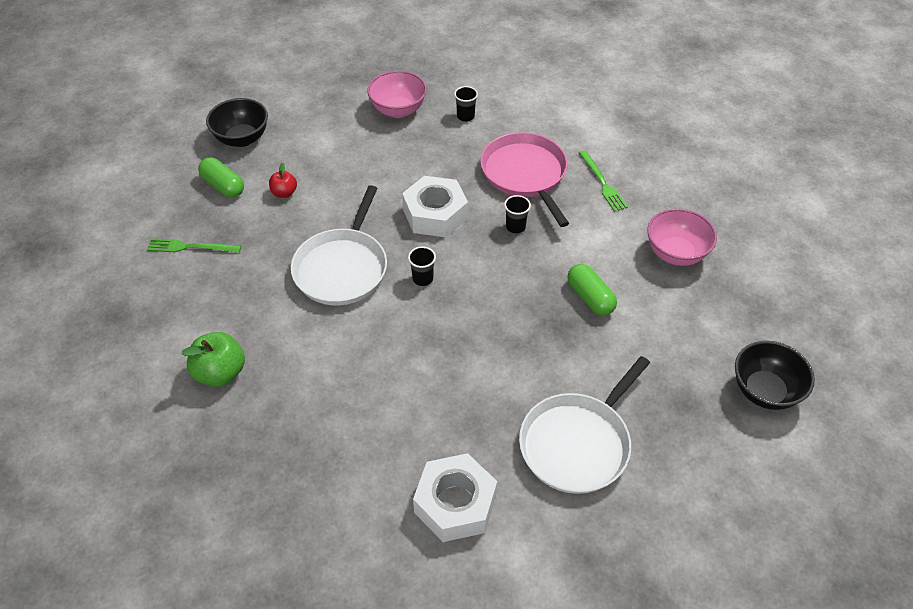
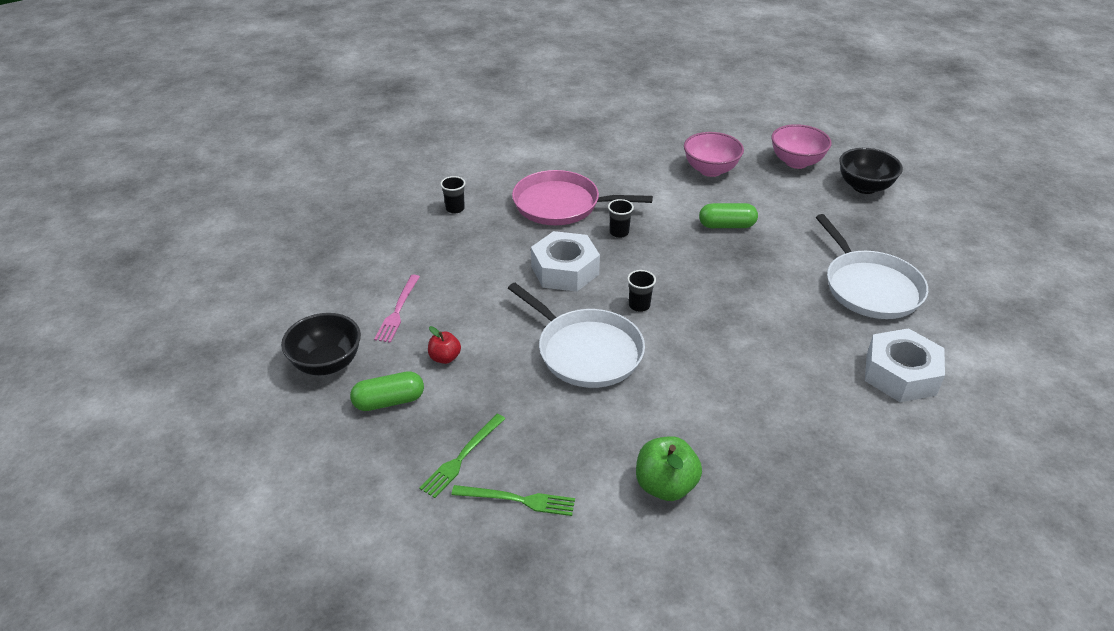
camera: 60 degrees left, 10 degrees down
pink bowl [367,71,427,118] -> pink bowl moved to [771,124,832,169]
green fork [579,150,628,212] -> green fork moved to [451,485,575,516]
none -> pink fork [374,275,420,343]

